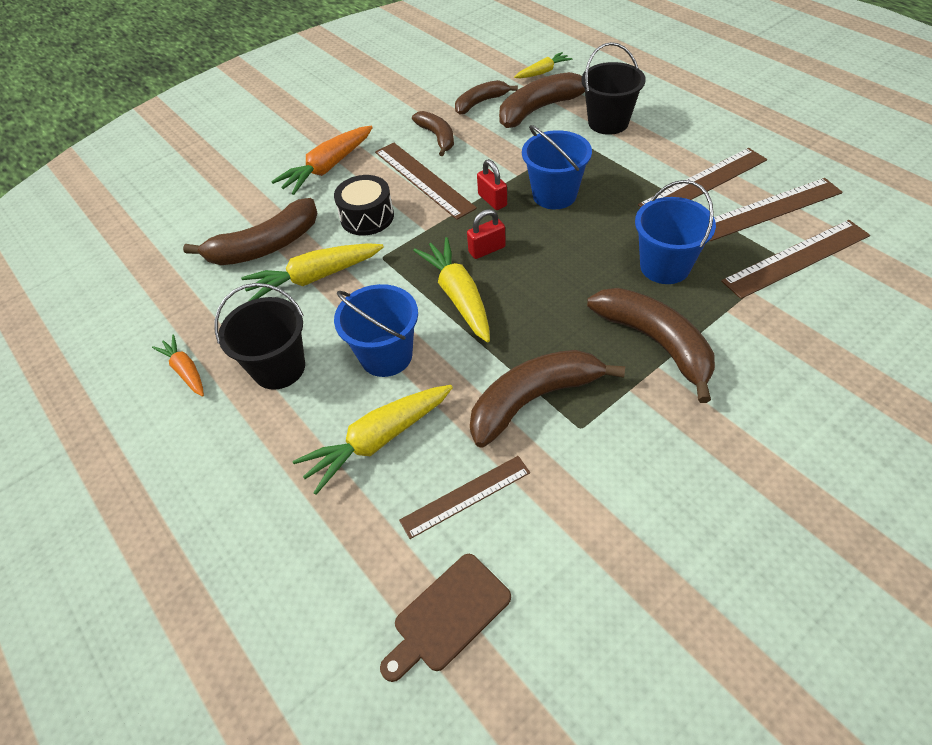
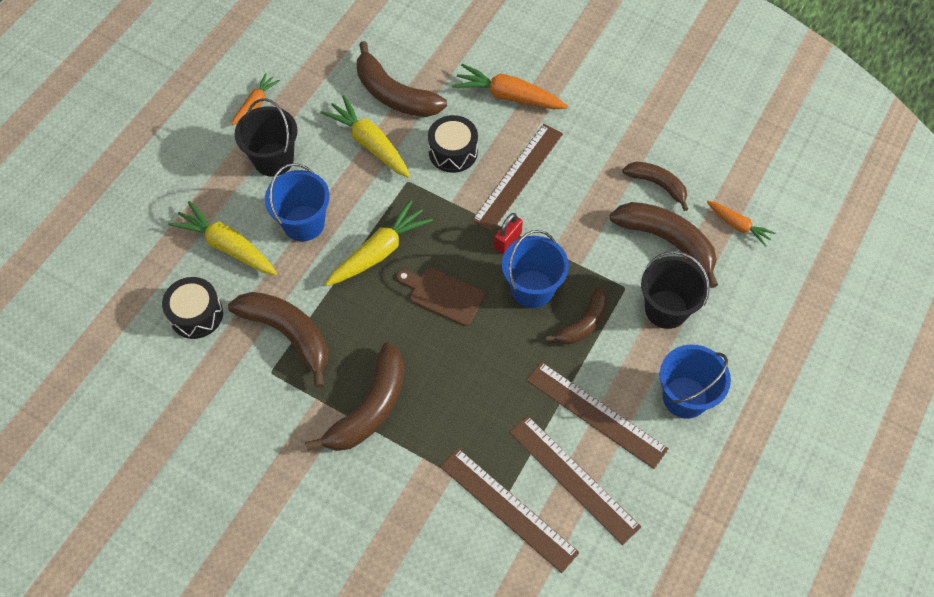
camera: 65 degrees right, 10 degrees up
brown cutting board [380,554,511,682] -> brown cutting board moved to [396,268,485,326]
brown ruler [399,456,530,539] -> black drum [162,277,223,339]
brown banana [412,111,454,156] -> brown banana moved to [545,287,608,345]
red padlock [467,209,506,259] -> none
yellow carrot [514,52,572,78] -> orange carrot [707,201,775,247]
blue bucket [635,180,716,284] -> blue bucket moved to [660,345,731,419]

